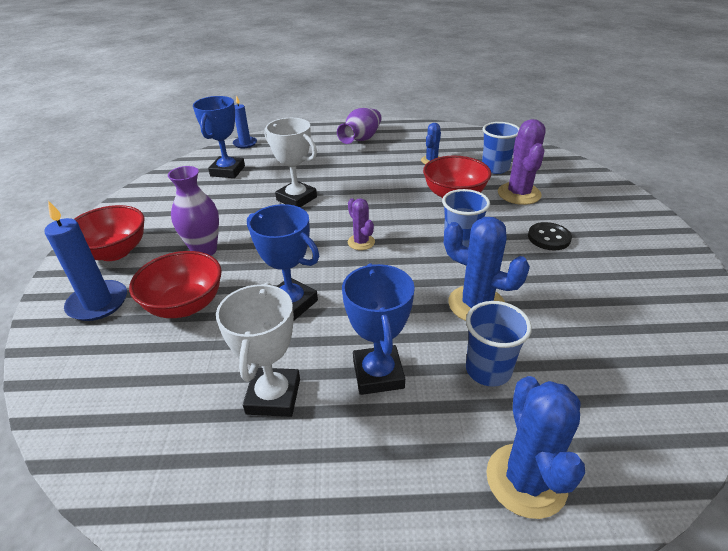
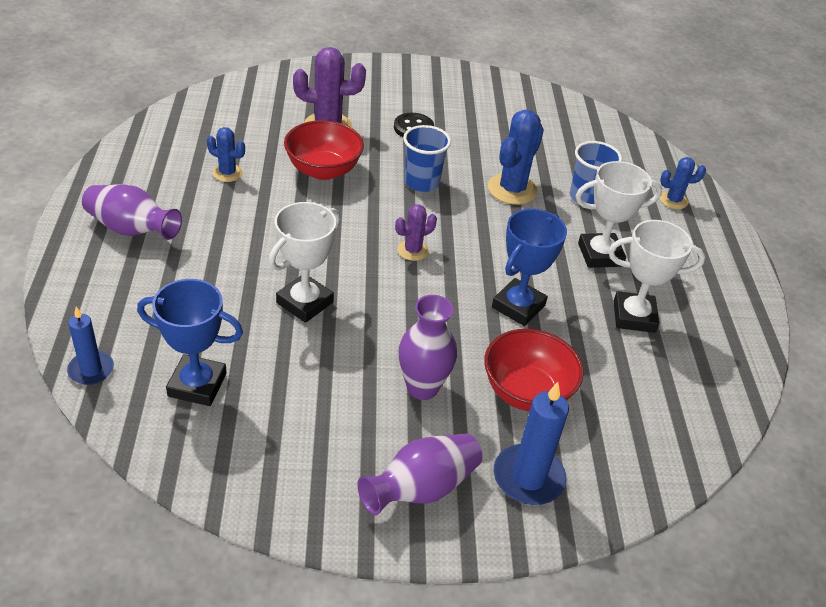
camera: 95 degrees left, 5 degrees up
red bowl [74,205,145,261] -> purple vase [357,434,482,515]
blue trophy [342,263,415,395] -> white trophy [576,161,662,268]
blue cup [482,122,520,174] -> none
blue cactus [486,376,585,519] -> blue cactus [660,157,706,209], size x0.57

